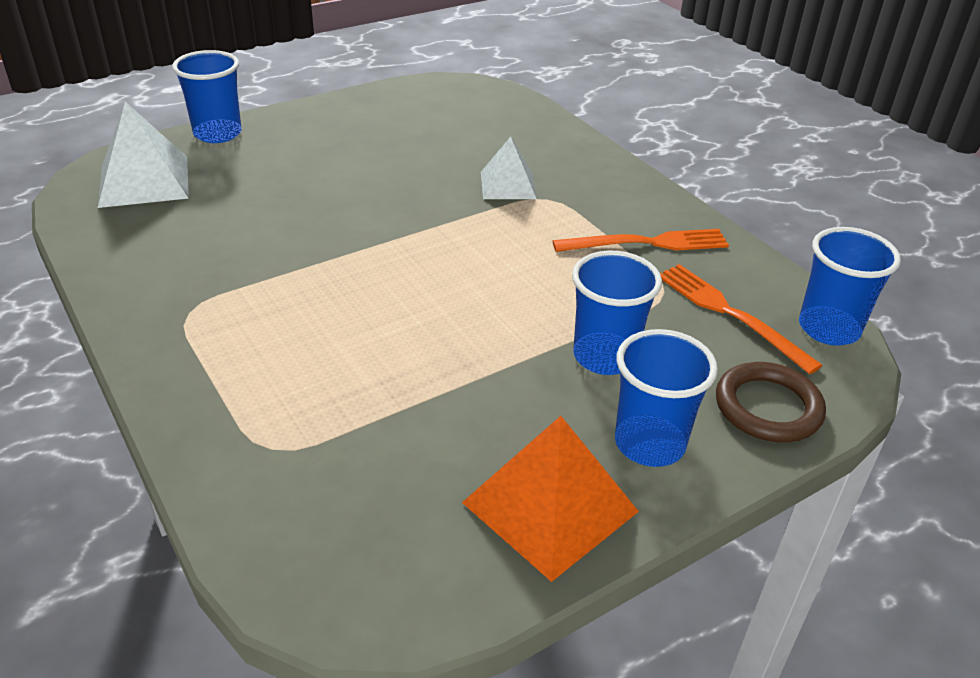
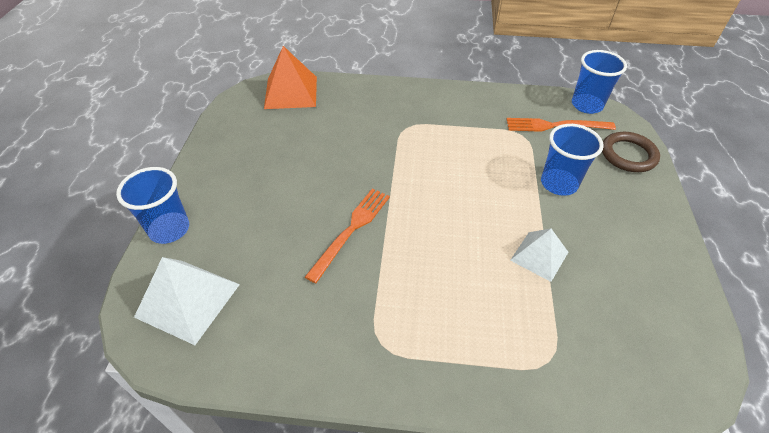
camera: 50 degrees left, 10 degrees up
orange pyramid [462,416,639,582] -> orange pyramid moved to [264,46,317,109]
white pyramid [481,137,537,199] -> white pyramid moved to [510,228,568,282]
orange fork [553,229,729,252] -> orange fork moved to [305,189,390,283]
blue cup [615,329,718,467] -> none

